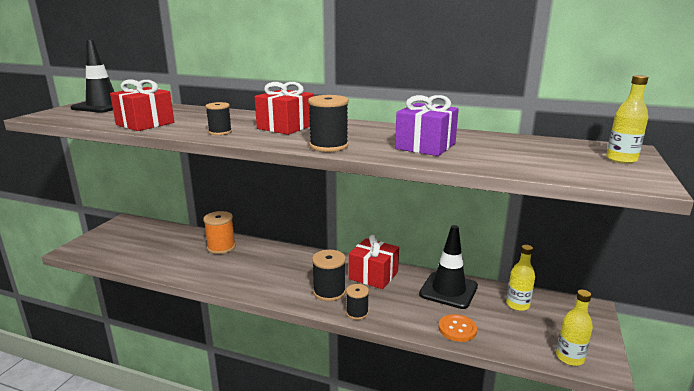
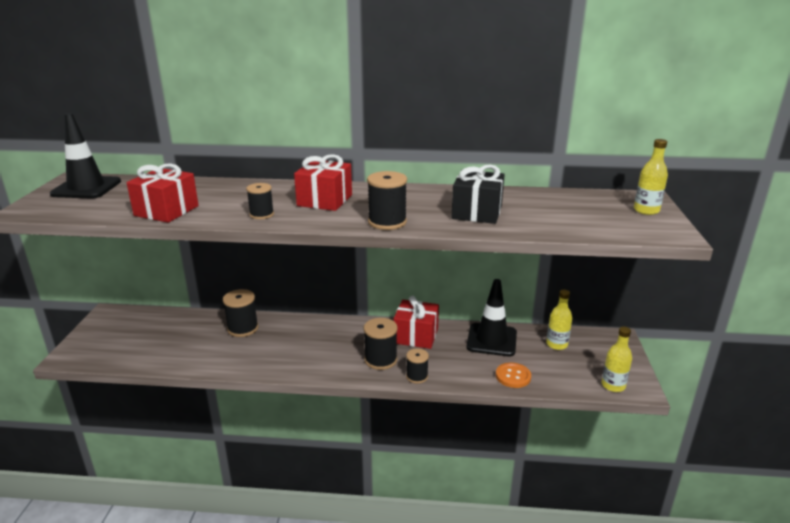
camera: 15 degrees left, 5 degrees up
orange spool [203,211,236,254] -> black spool [223,289,258,337]
purple gift [395,95,459,156] -> black gift [451,164,505,224]

